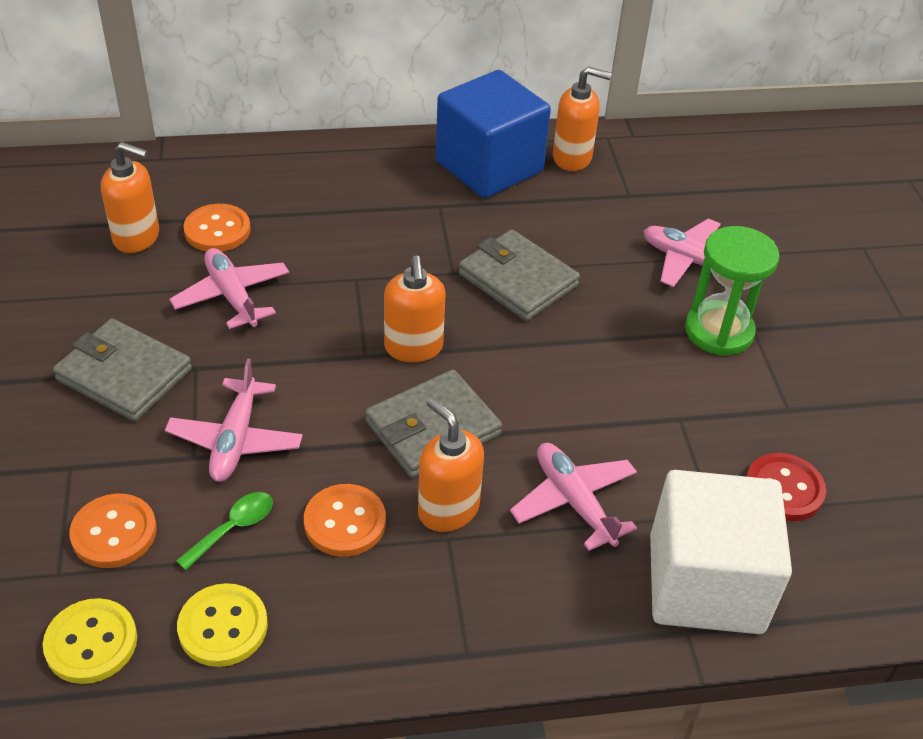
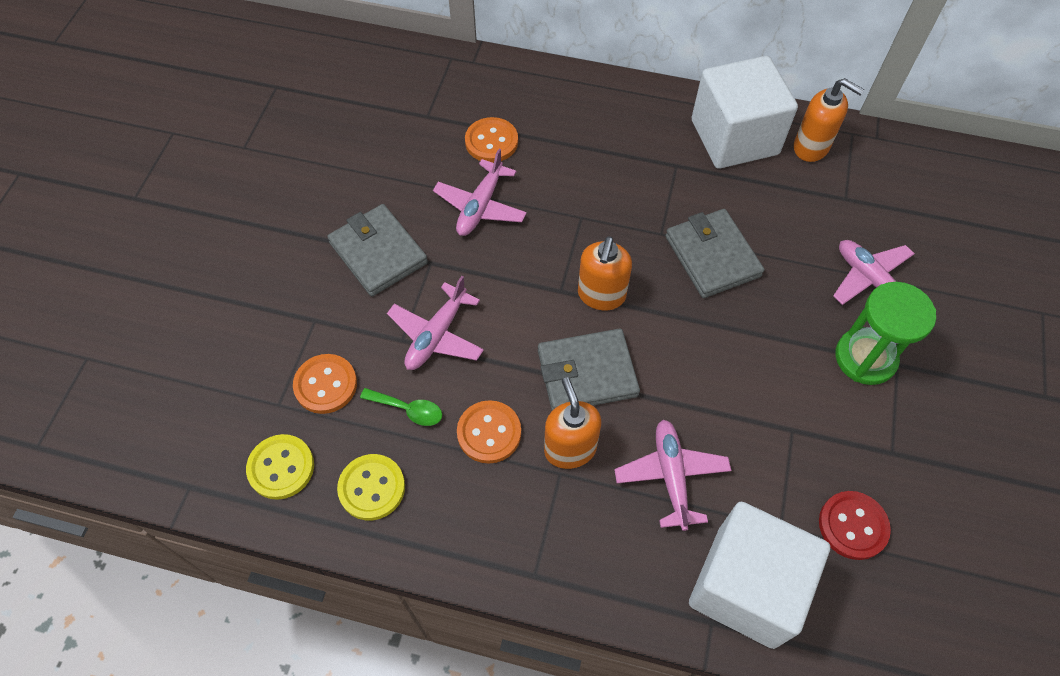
camera: 25 degrees right, 15 degrees up
orange soap dispenser [101,142,159,253] -> none
pink plane [170,248,289,329] -> pink plane turned 150 degrees counterclockwise [433,149,527,236]
green spoon [176,492,273,570] -> green spoon turned 45 degrees clockwise [360,388,442,426]
blue cube [436,70,551,198] -> white cube [691,56,798,169]

